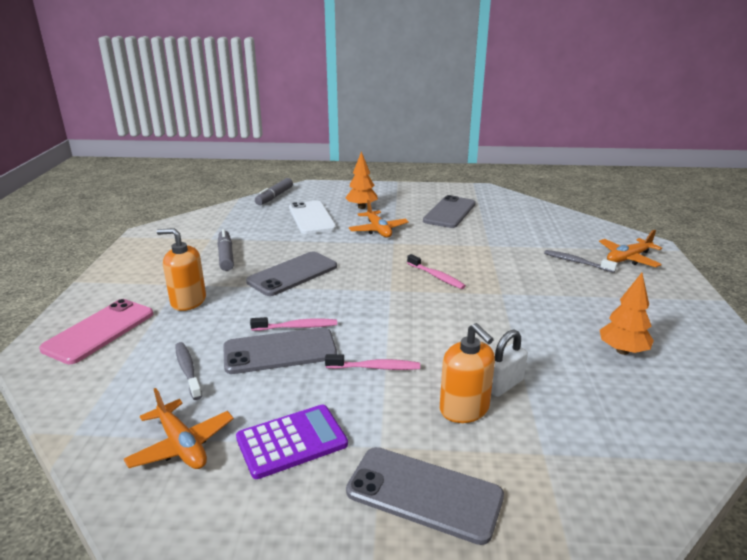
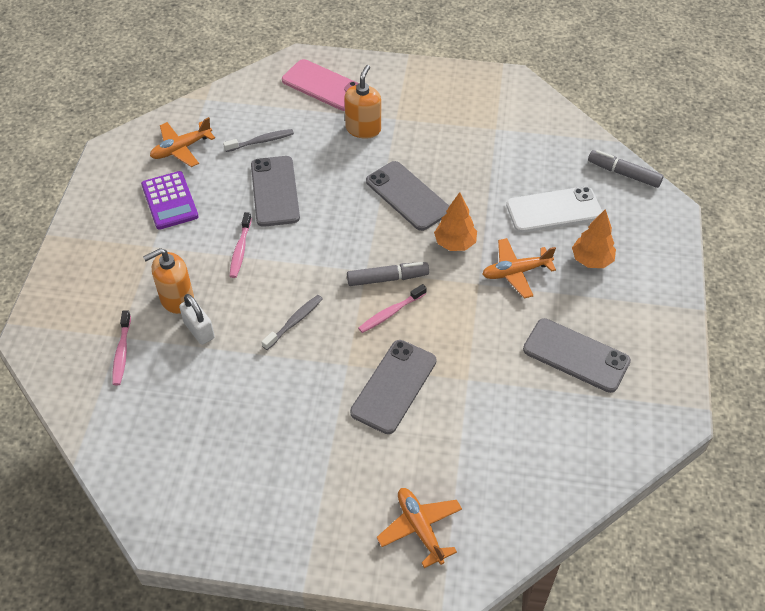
camera: 95 degrees right, 25 degrees up
grey marker [217,229,234,271] -> grey marker moved to [347,262,429,286]
pink toothbrush [250,317,337,331] -> pink toothbrush moved to [113,310,131,386]
grey phone [346,447,504,545] -> grey phone moved to [350,340,436,434]
grey toothbrush [544,250,618,273] -> grey toothbrush moved to [261,295,323,350]
orange tree [600,273,654,355] -> orange tree moved to [434,192,477,251]

